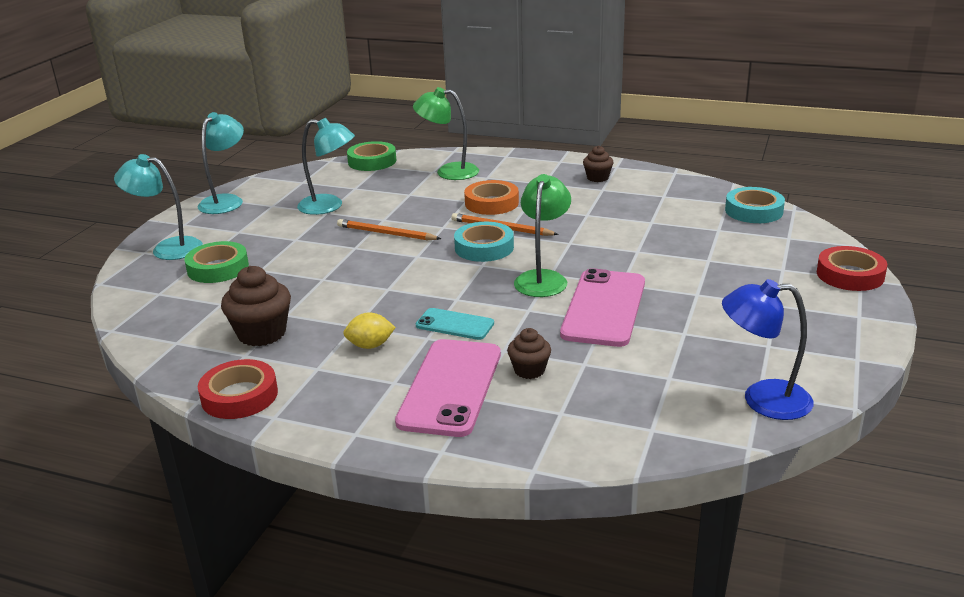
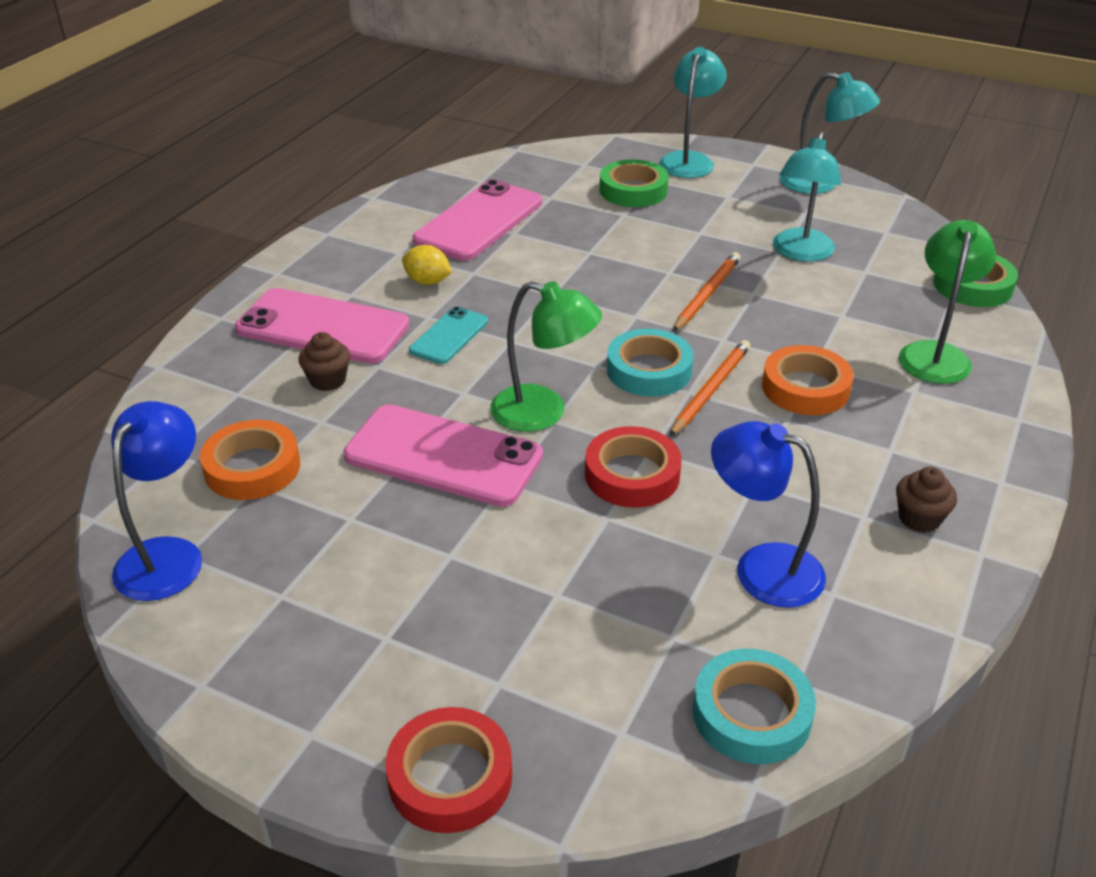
camera: 95 degrees right, 10 degrees up
red tape [198,359,278,419] -> red tape moved to [585,426,682,508]
brown cupcake [221,266,291,346] -> pink phone [413,179,542,261]
yellow lemon [343,313,396,349] -> yellow lemon turned 60 degrees counterclockwise [402,245,452,285]
none -> orange tape [200,420,300,500]
none -> blue lamp [711,421,826,608]

